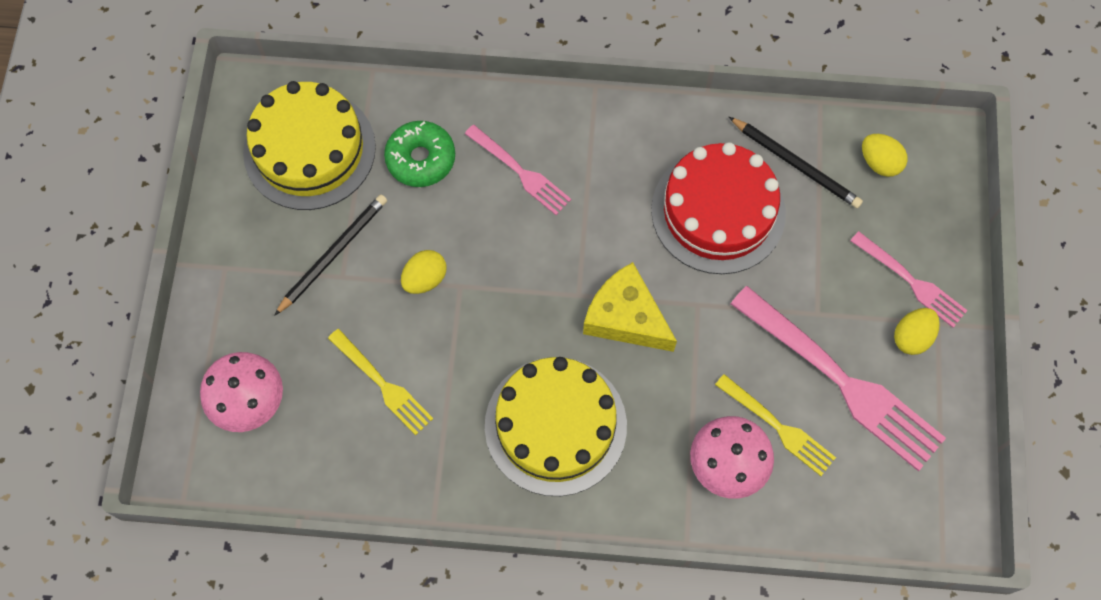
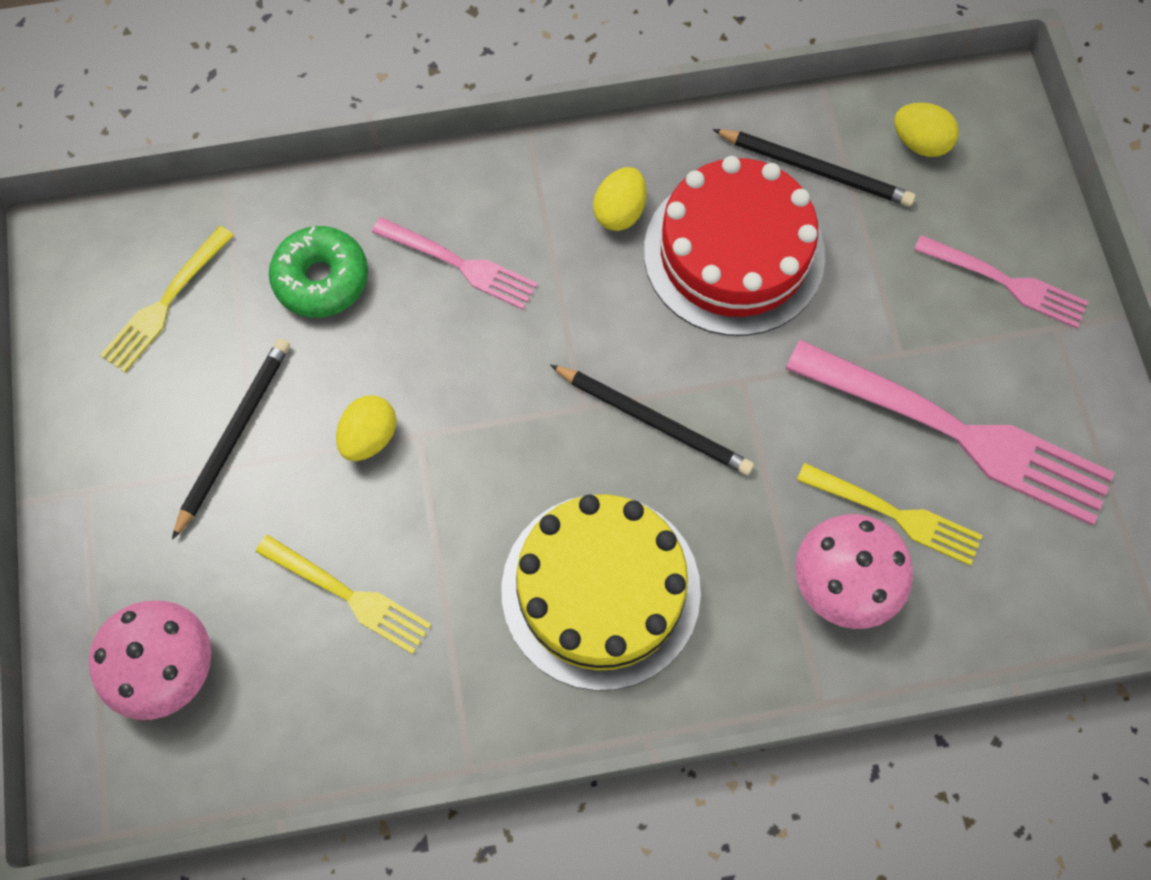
camera: 15 degrees left, 0 degrees up
yellow cake [243,81,376,210] -> yellow fork [100,226,234,372]
yellow cheese [583,262,677,352] -> black pencil [550,365,754,475]
yellow egg [894,308,940,355] -> yellow egg moved to [593,167,647,231]

